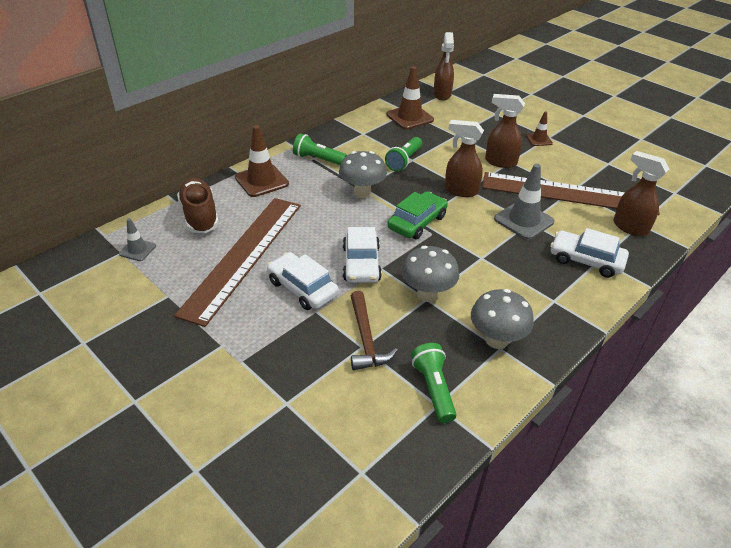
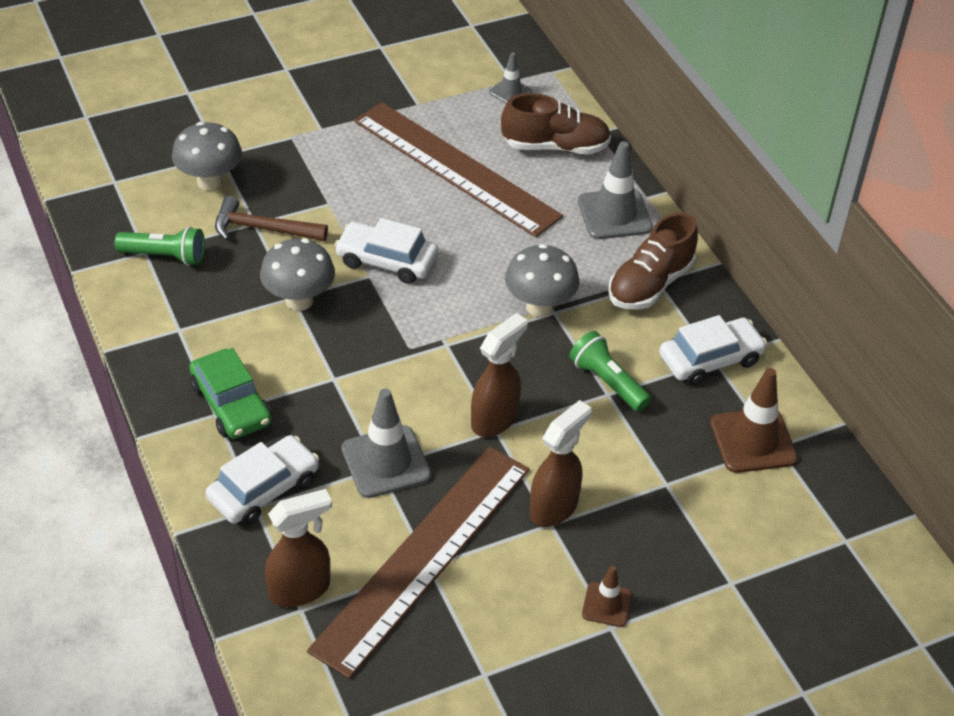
camera: 110 degrees right, 5 degrees up
brown traffic cone [235,125,289,197] -> grey traffic cone [578,141,653,239]
white car [267,252,339,310] -> white car moved to [659,315,767,385]
green flashlight [293,133,347,165] -> brown shoe [608,212,698,310]
green car [388,191,448,239] -> green car moved to [189,348,272,439]
brown spray bottle [433,32,454,101] -> none
grey mushroom [471,289,534,349] -> grey mushroom moved to [172,122,242,191]

